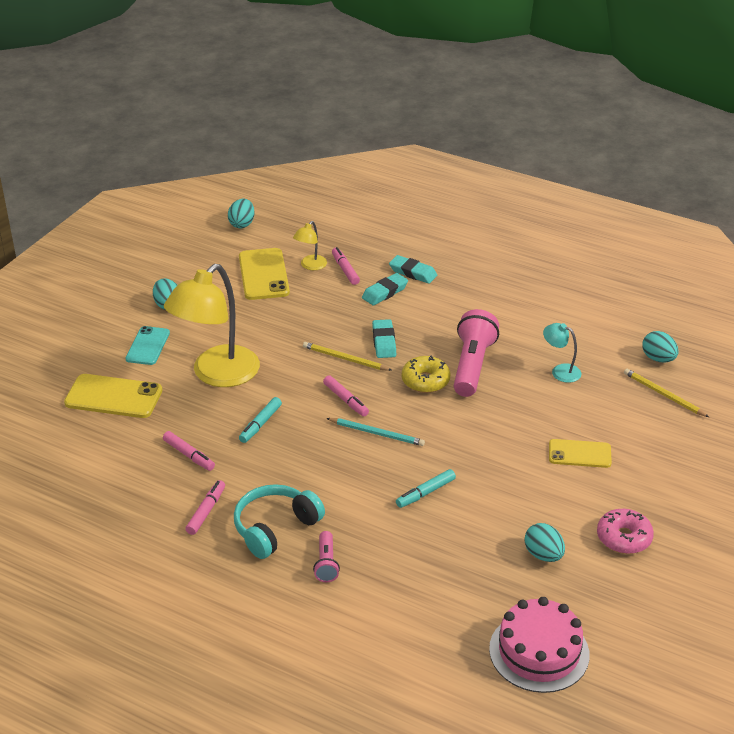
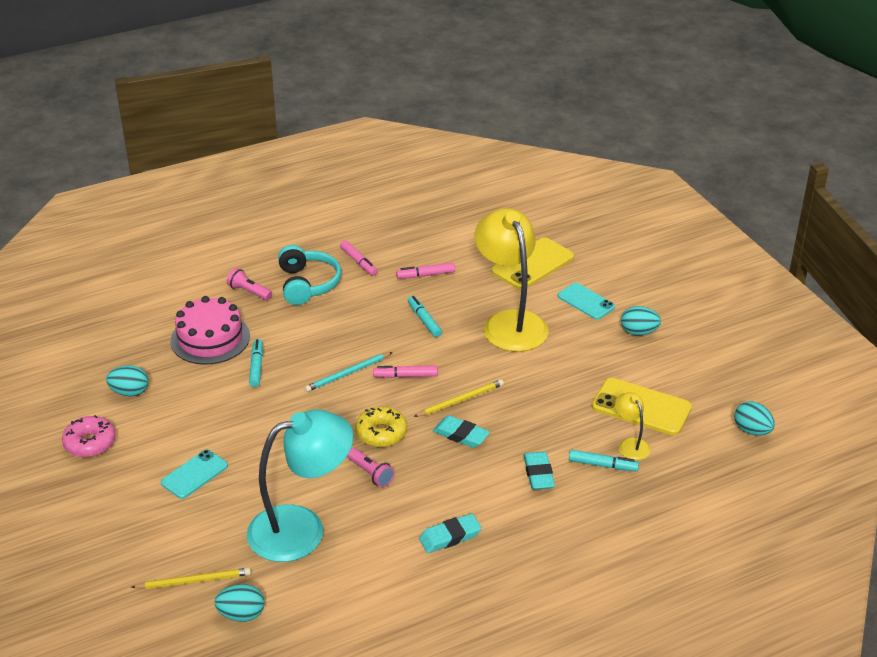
camera: 125 degrees right, 0 degrees up
pink marker [332,247,360,285] -> turquoise marker [569,450,639,471]
turquoise eraser [389,255,437,284] -> turquoise eraser moved to [419,514,481,553]
pink flashlight [454,309,499,397] -> pink flashlight [347,448,395,487], size x0.52
pink cake [489,597,590,693] -> pink cake moved to [170,296,250,365]
turquoise lamp [543,323,581,383] -> turquoise lamp [247,409,353,562], size x2.27
yellow phone [549,439,612,468] -> turquoise phone [161,449,228,499]

